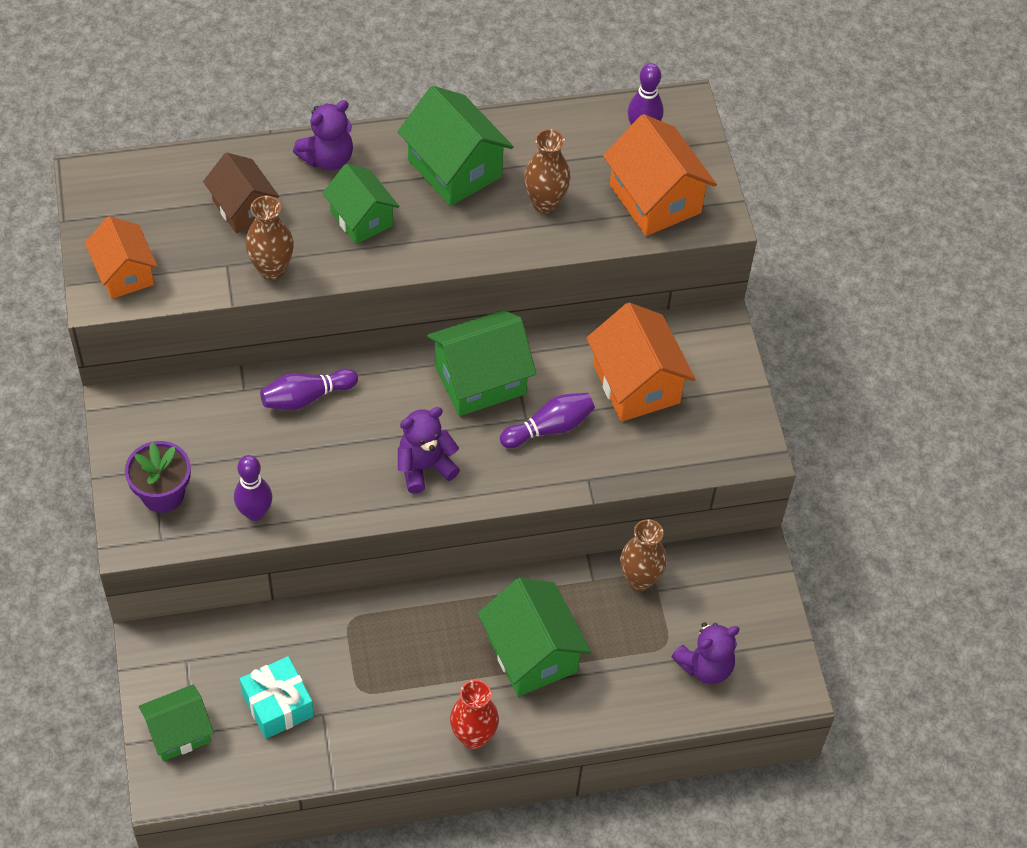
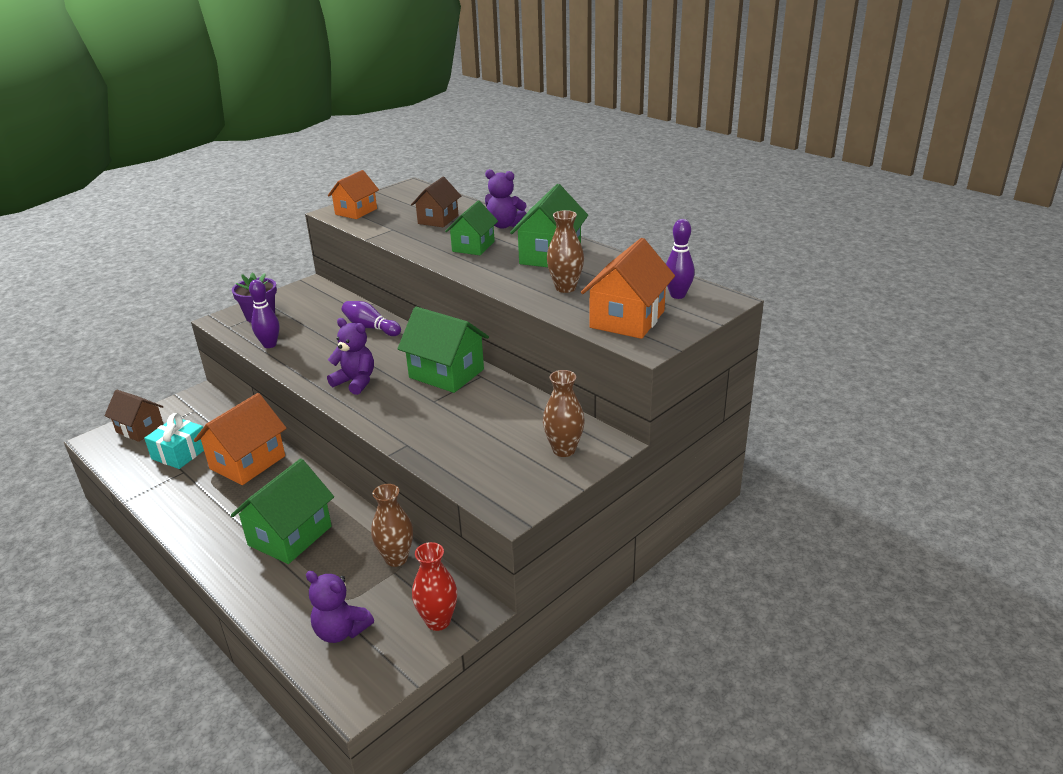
camera: 60 degrees right, 25 degrees down
green house [139,684,214,761] -> brown house [104,390,163,442]
brown vase [245,196,294,280] -> brown vase moved to [543,370,585,457]
red vase [450,680,499,749] -> red vase moved to [412,542,457,631]
purple bowling pin [500,393,595,448] -> none
orange house [586,303,695,422] -> orange house moved to [194,393,286,485]

